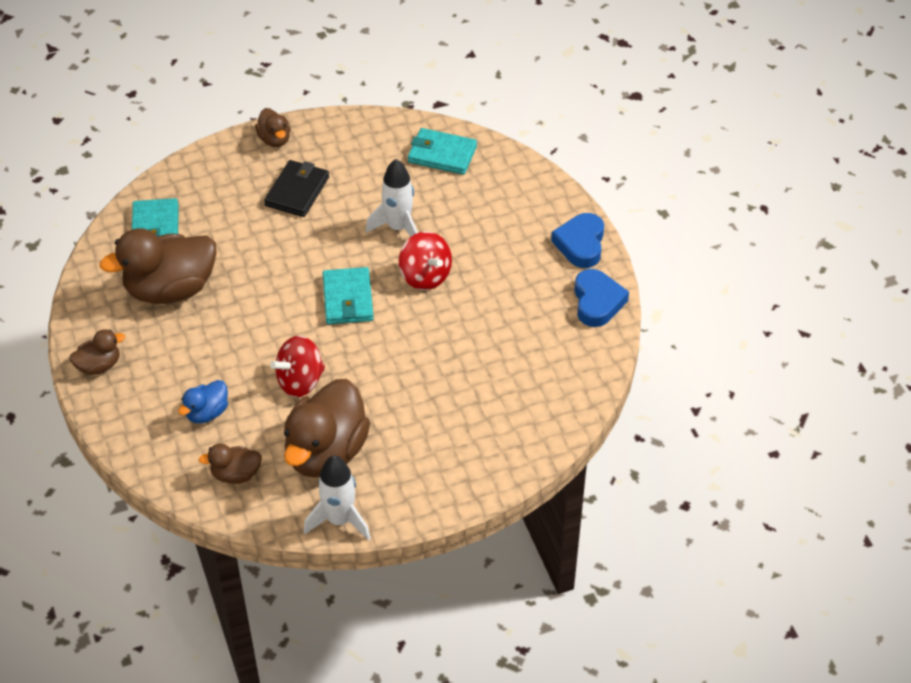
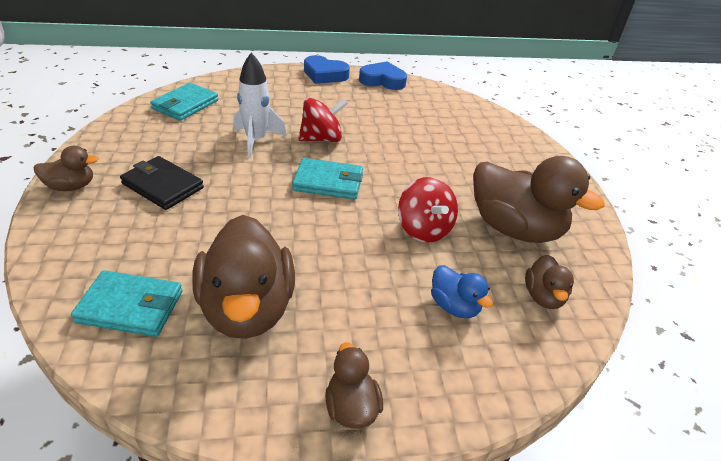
camera: 80 degrees left, 10 degrees down
white rocket [304,456,371,541] -> none

